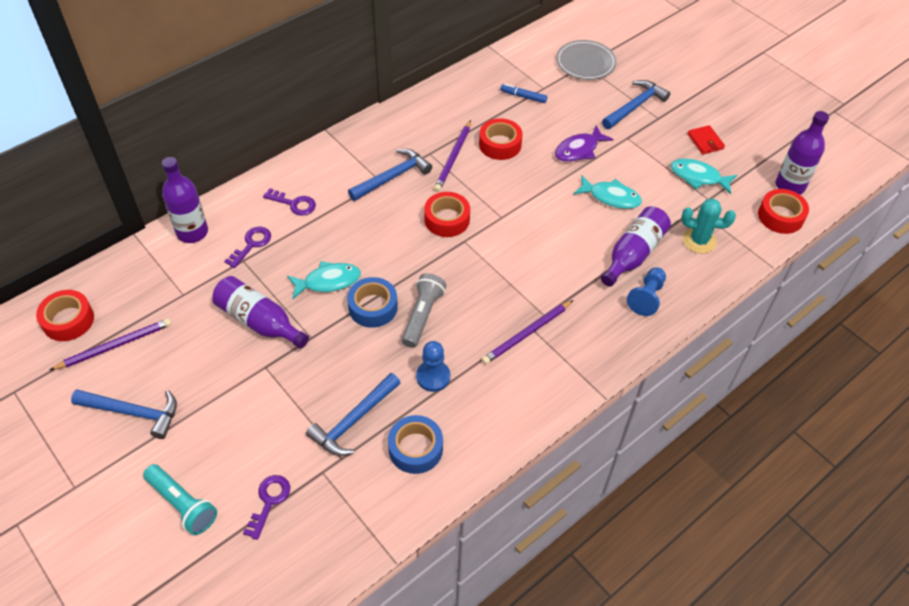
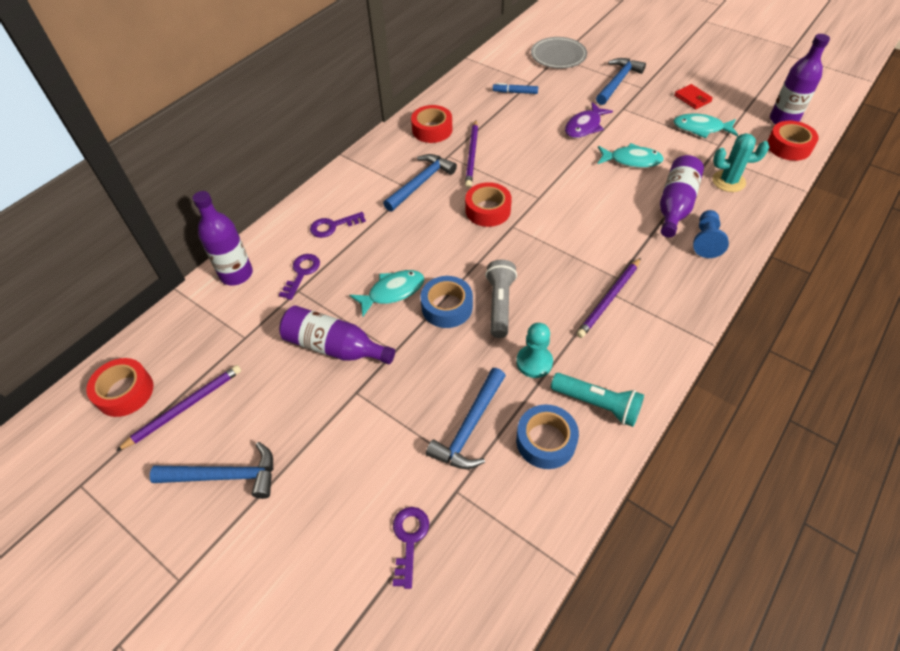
camera: 10 degrees left, 0 degrees up
turquoise flashlight [143,464,217,535] -> turquoise flashlight moved to [551,373,644,427]
purple key [263,188,316,216] -> purple key turned 150 degrees clockwise [310,212,366,238]
blue pawn [416,341,450,392] -> turquoise pawn [516,323,553,378]
red tape [479,118,523,160] -> red tape moved to [411,105,452,143]

